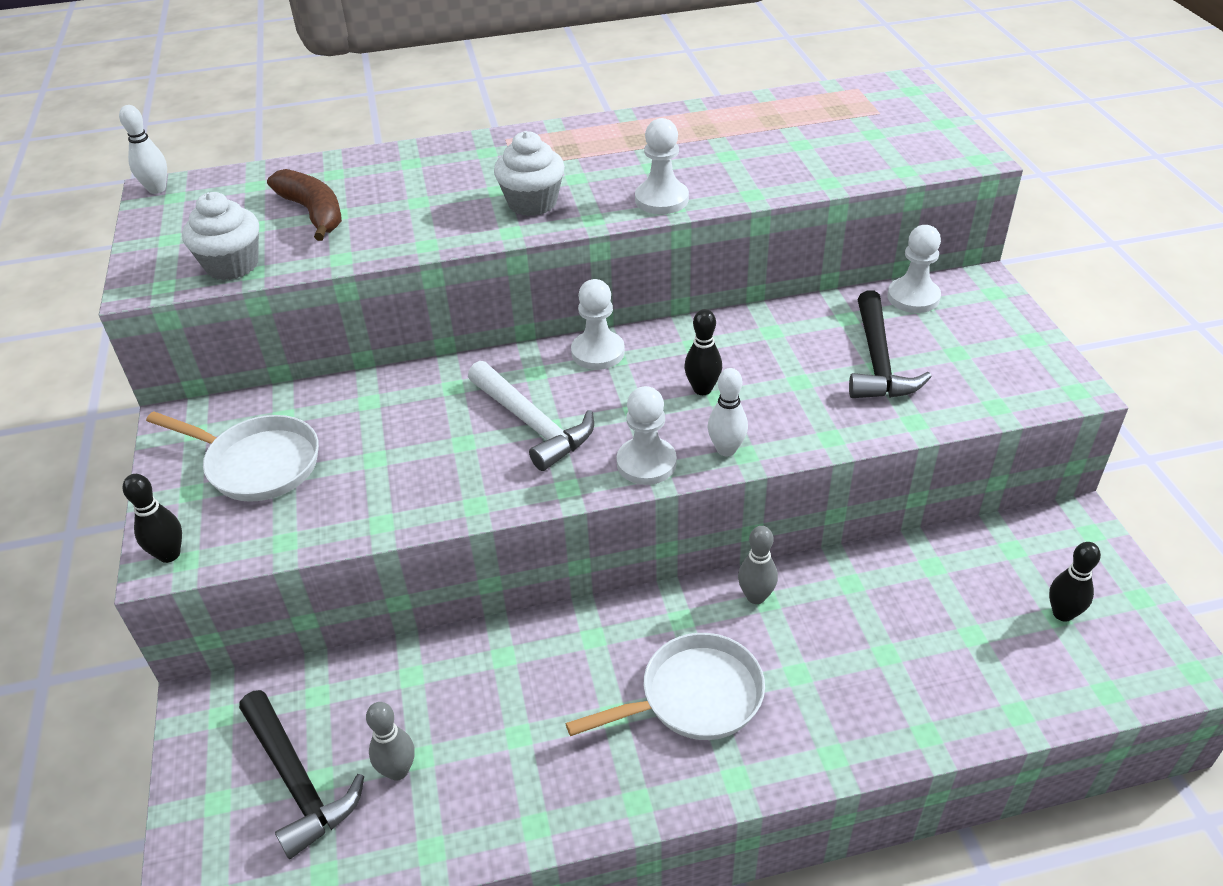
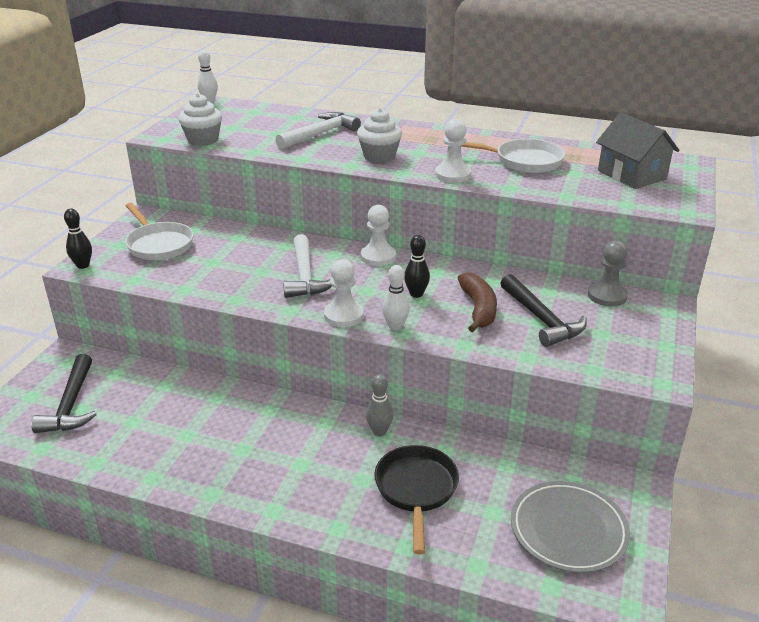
camera: 30 degrees right, 10 degrees down
brown banana [267,169,342,241] -> brown banana moved to [458,272,497,332]
grey bowling pin [366,702,415,781] -> none
white pan [565,633,765,740] -> white pan moved to [461,139,565,173]
black hammer [849,290,932,398] -> black hammer turned 60 degrees counterclockwise [500,274,587,347]
white pawn [887,225,941,313] -> grey pawn [588,241,628,307]
black bowling pin [1049,542,1101,622] -> grey plate [511,481,630,573]
none -> white hammer [275,112,361,149]
none -> black pan [374,445,459,554]
none -> grey house [596,112,679,189]

